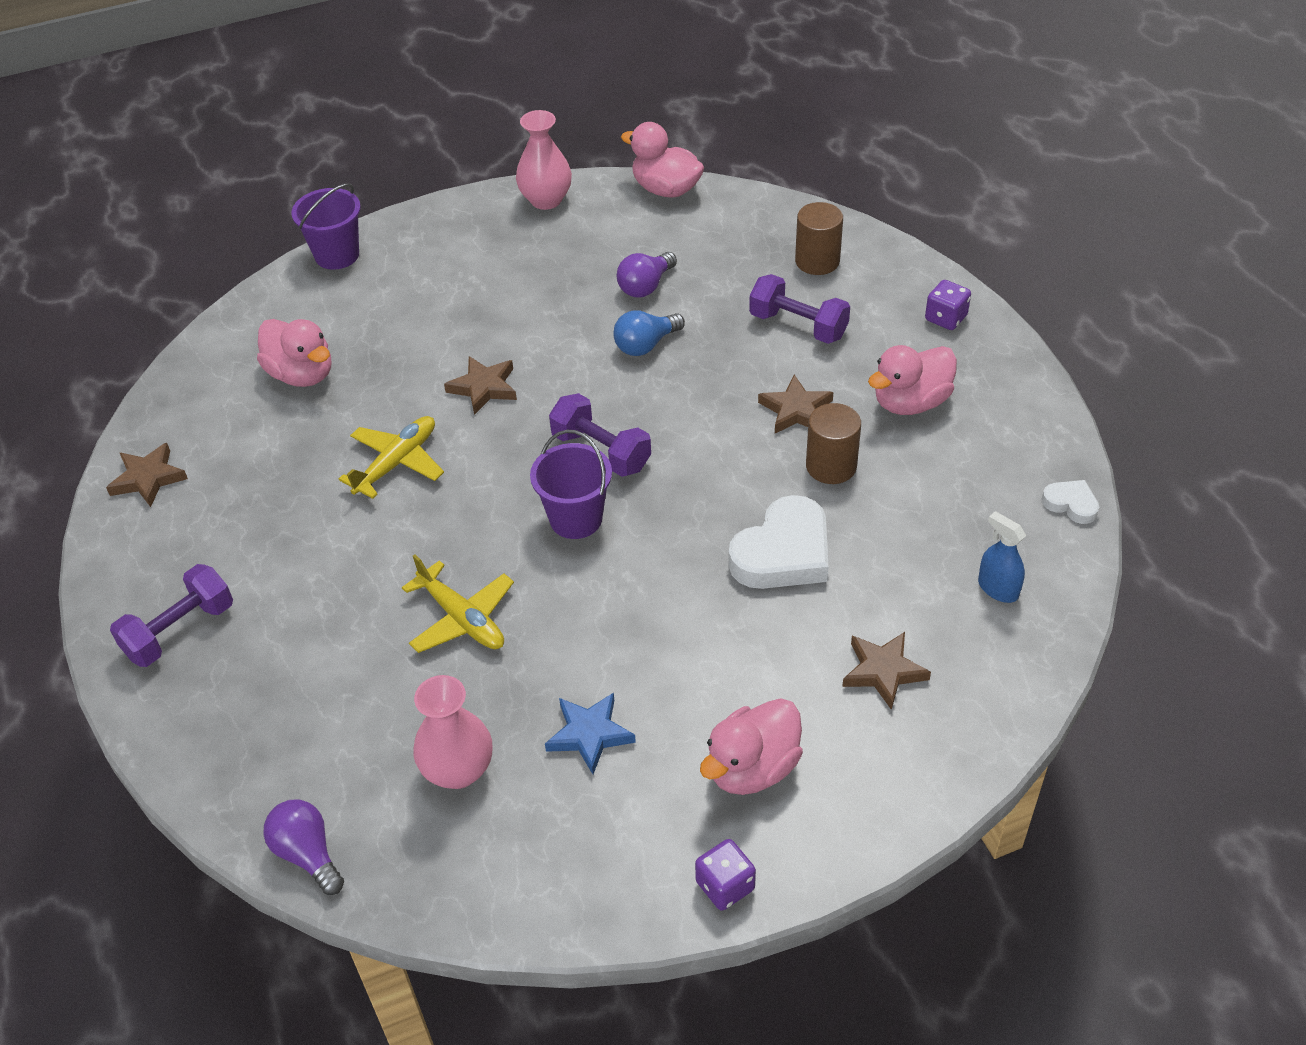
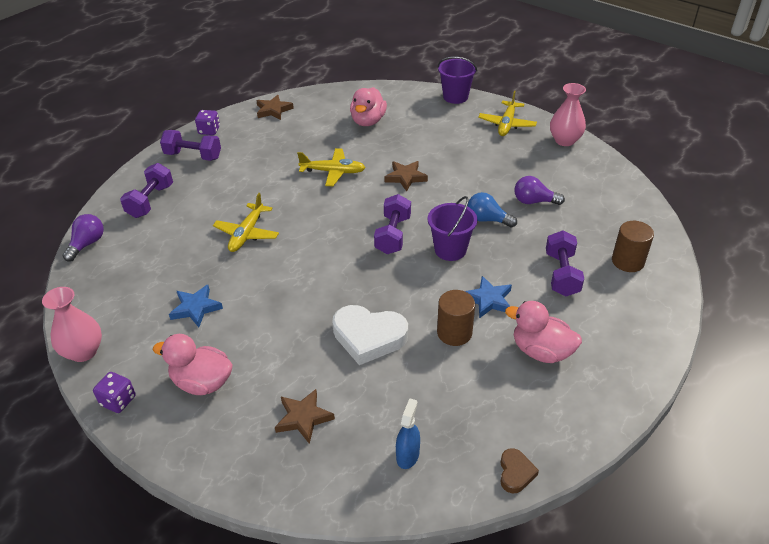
camera: 60 degrees right, 5 degrees down
pink vase [413,675,492,789] -> pink vase moved to [42,287,102,362]
purple bucket [530,430,612,539] -> purple bucket moved to [428,196,477,261]
pink duck [621,122,704,198] -> none
brown star [758,375,833,433] -> blue star [465,276,512,318]
purple dice [925,280,971,330] -> purple dice moved to [195,110,220,135]
white heart [1042,480,1099,524] -> brown heart [500,448,539,493]
none -> purple dumbbell [120,163,173,218]
none -> yellow plane [478,91,537,136]

